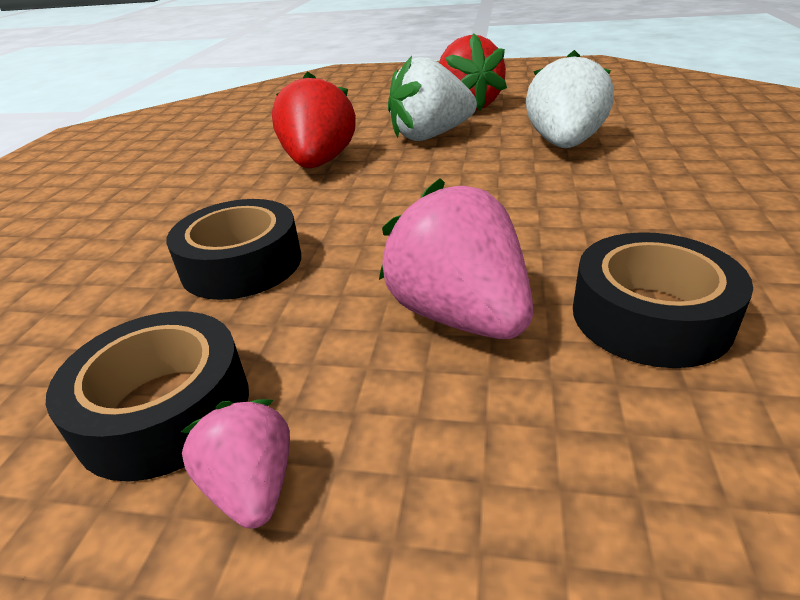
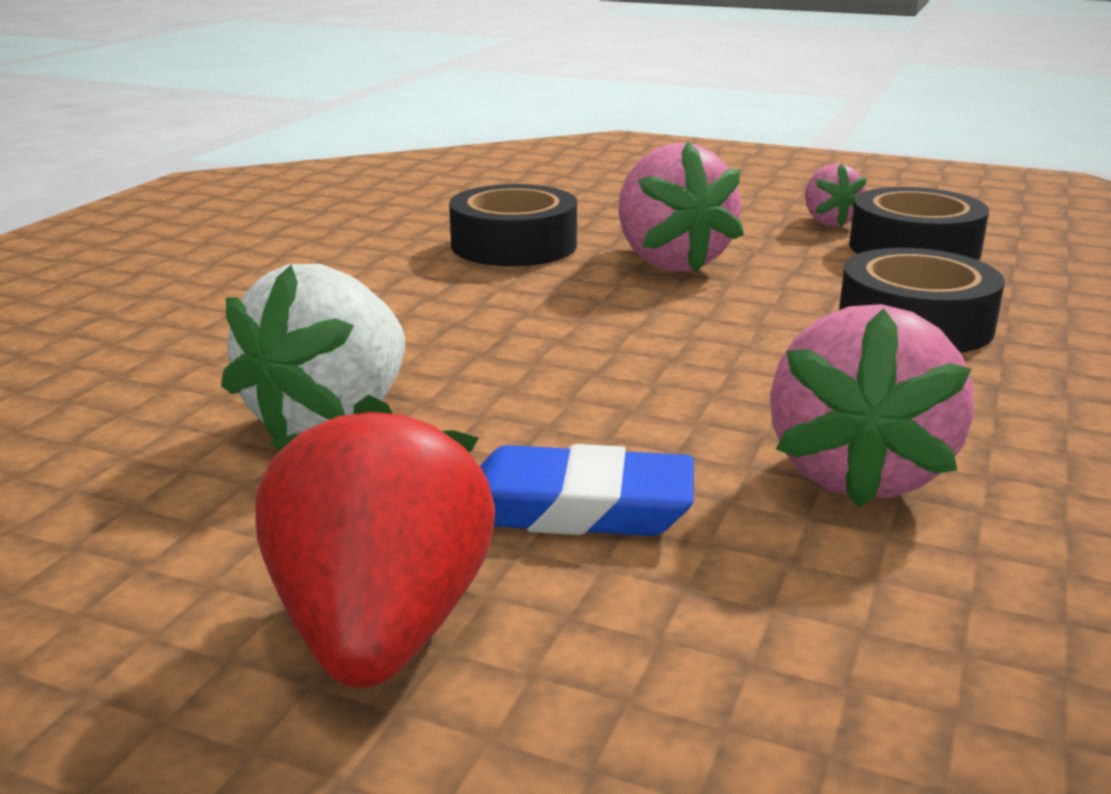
camera: 170 degrees left, 10 degrees down
red strawberry [272,71,356,168] -> pink strawberry [770,304,974,508]
white strawberry [388,56,477,141] -> blue eraser [480,444,694,536]

